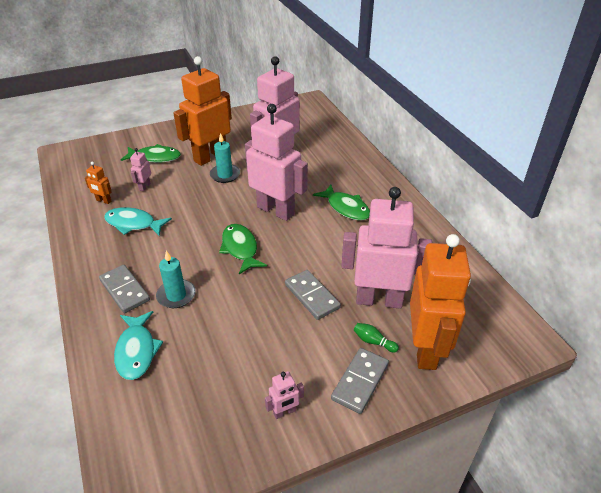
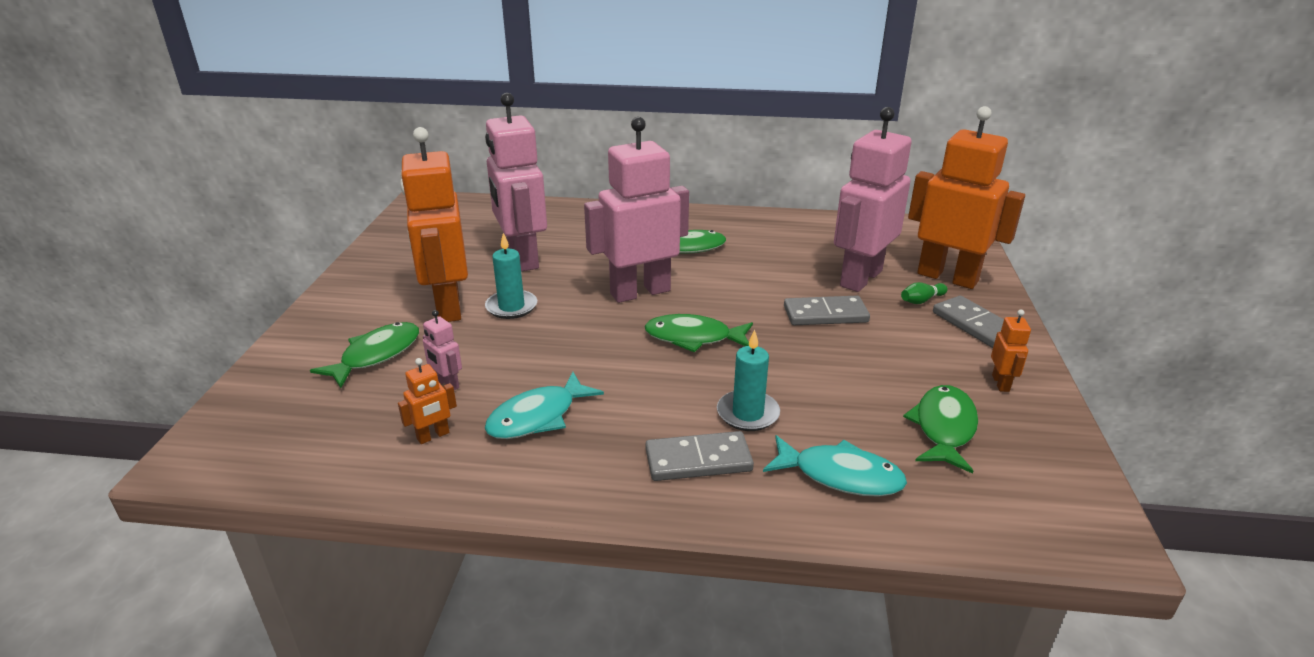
camera: 60 degrees left, 10 degrees down
pink robot [265,371,304,419] -> orange robot [991,309,1031,392]
none -> green fish [903,385,978,474]

